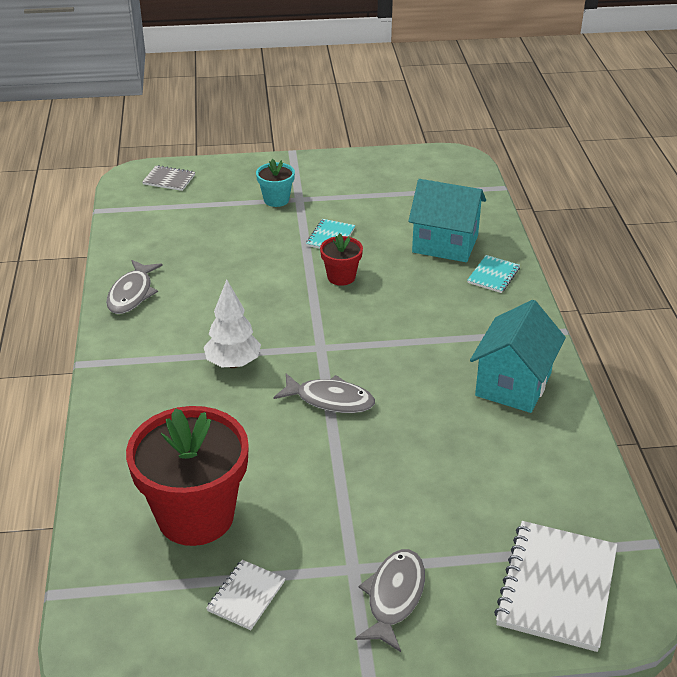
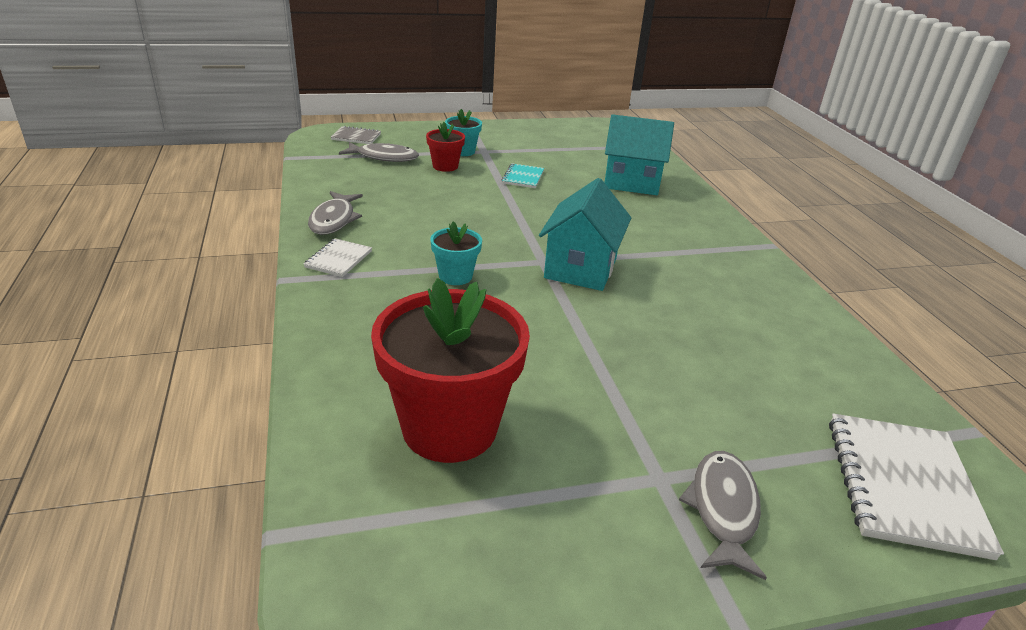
camera: 10 degrees left, 5 degrees down
white tree [204,279,261,368] -> turquoise flower pot [430,221,482,285]
white notebook [206,560,285,630] -> white notebook moved to [304,238,372,277]
grey fish [274,373,375,413] -> grey fish moved to [339,142,419,162]
red flower pot [320,233,363,286] -> red flower pot moved to [426,122,465,172]
turquoise notebook [467,255,520,293] -> none
turquoise house [470,300,566,413] -> turquoise house moved to [539,178,631,291]

